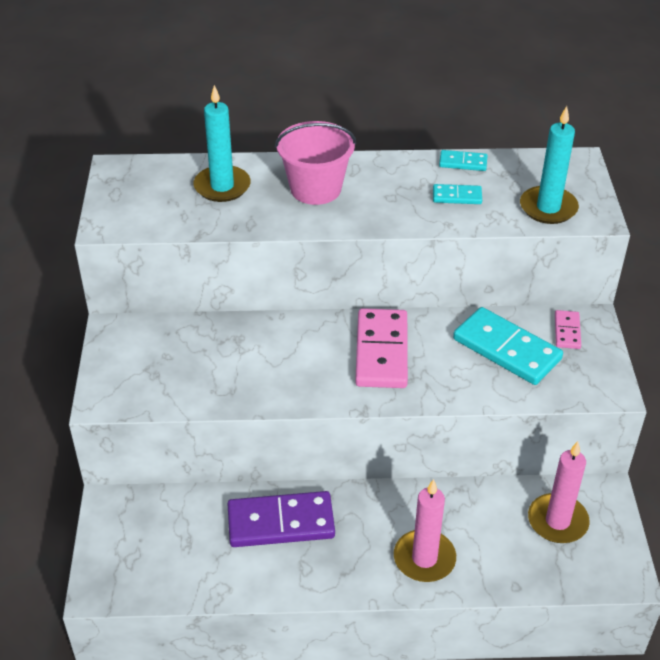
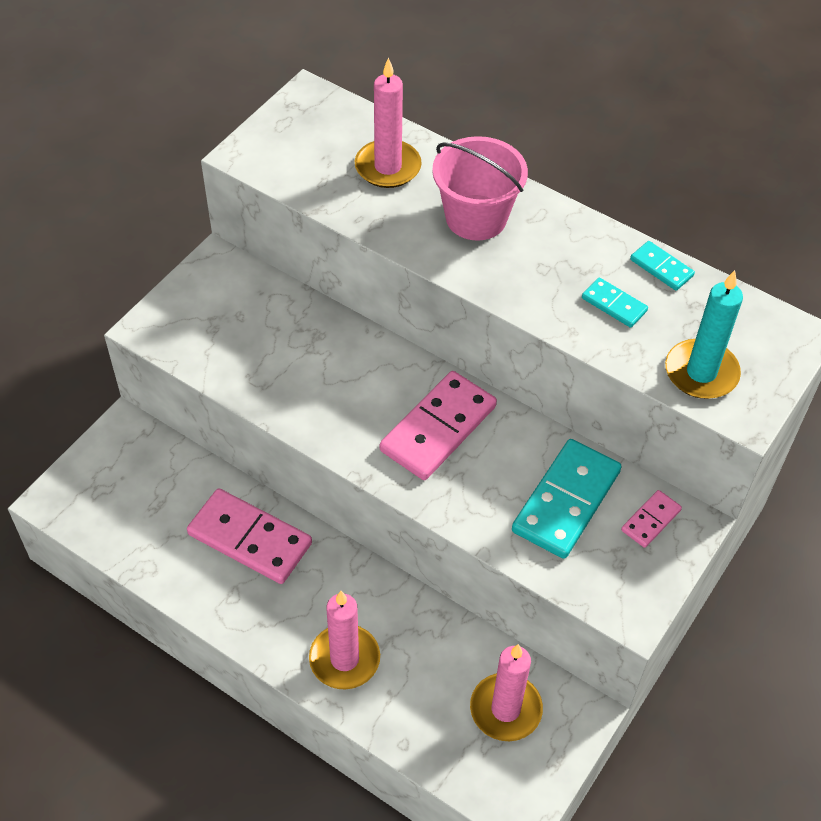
camera: 35 degrees right, 10 degrees up
turquoise candle [193,85,251,202] -> pink candle [355,57,422,188]
purple domino [228,491,335,547] -> pink domino [187,488,312,584]
turquoise domino [453,307,563,385] -> turquoise domino turned 45 degrees clockwise [512,439,622,559]

